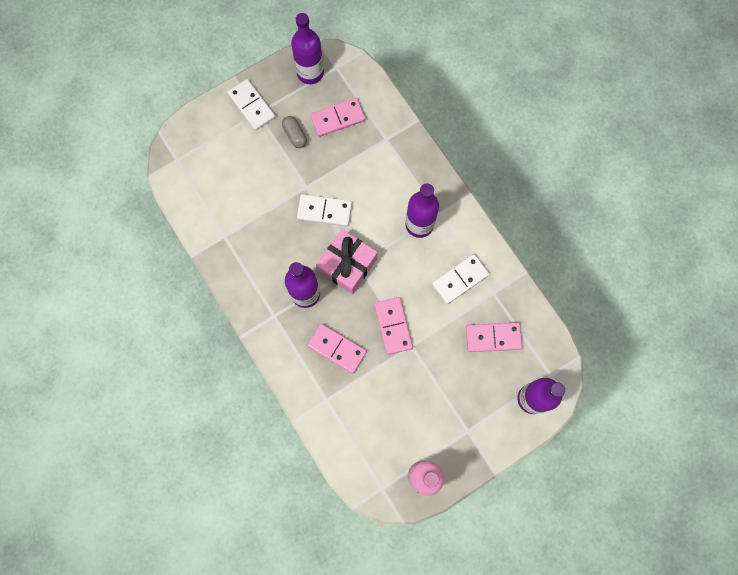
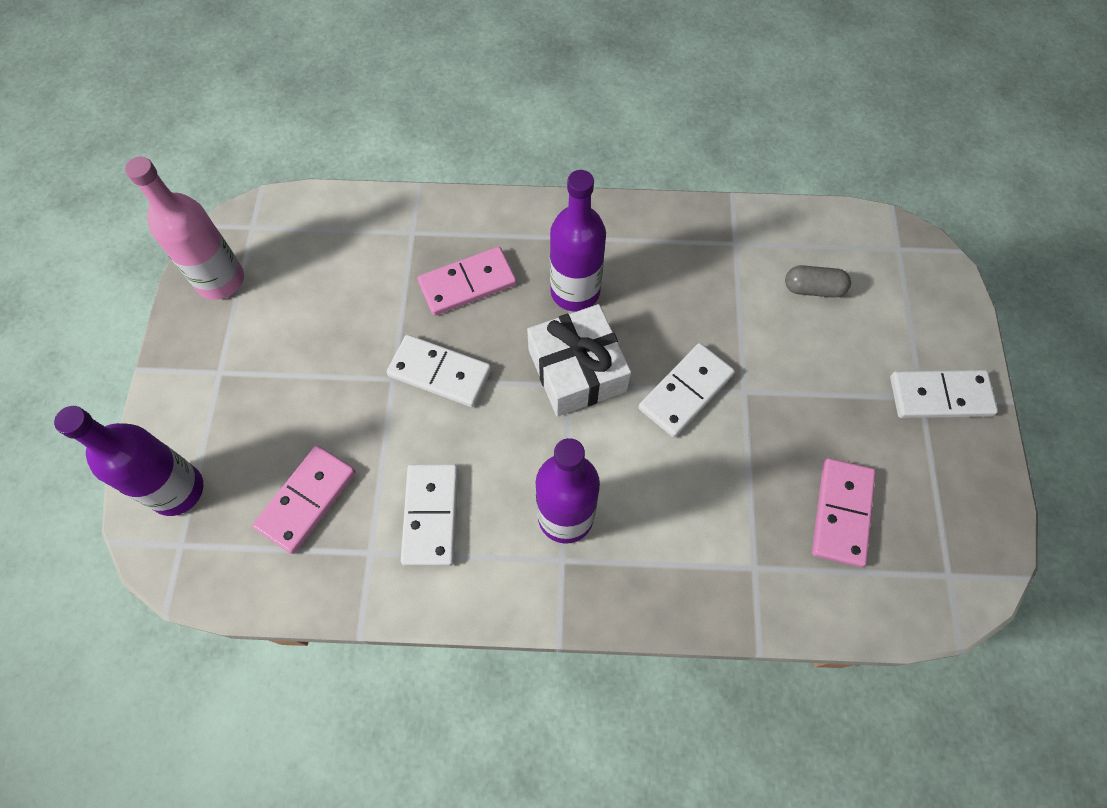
camera: 125 degrees right, 10 degrees down
grey capsule [282,116,307,148] -> grey capsule moved to [785,265,851,298]
purple bottle [291,13,324,84] -> none
pink gift [316,229,377,294] -> white gift [527,304,631,417]
pink domino [374,297,413,355] -> white domino [387,335,491,407]

